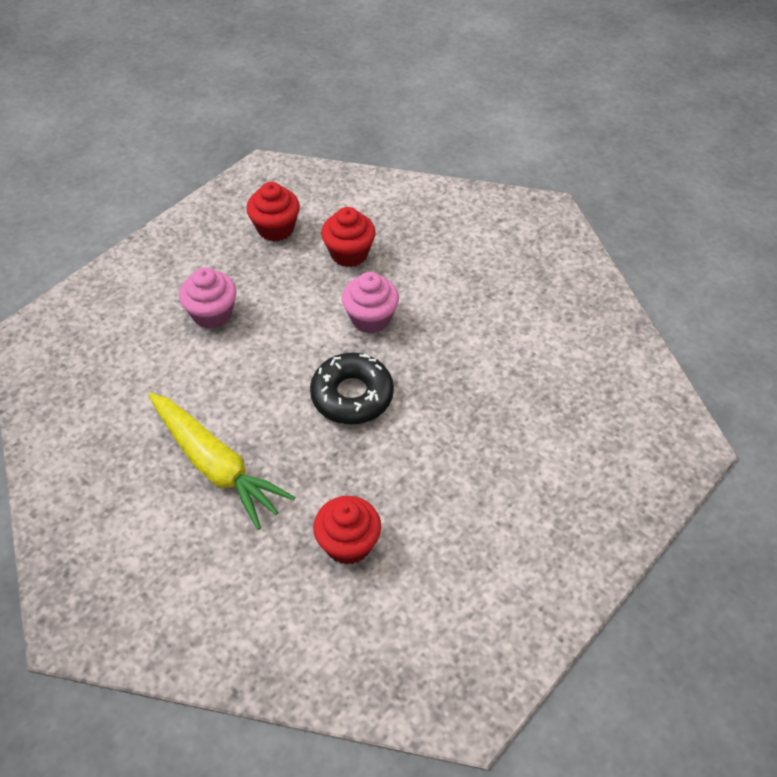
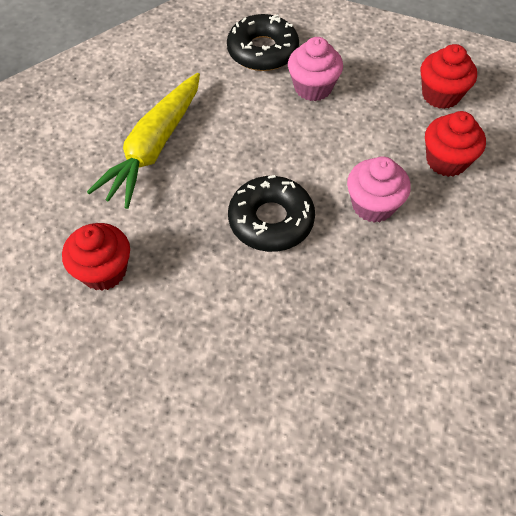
camera: 70 degrees right, 5 degrees up
none -> black donut [227,14,299,71]

